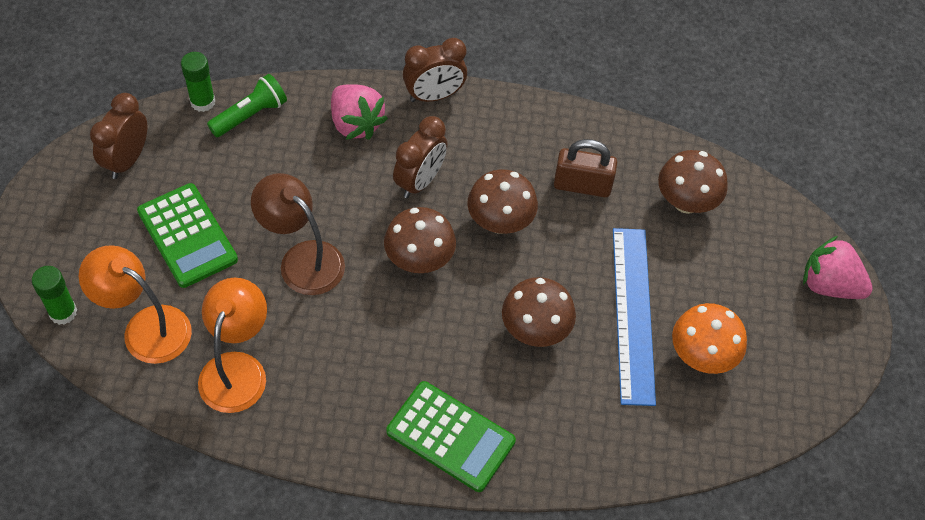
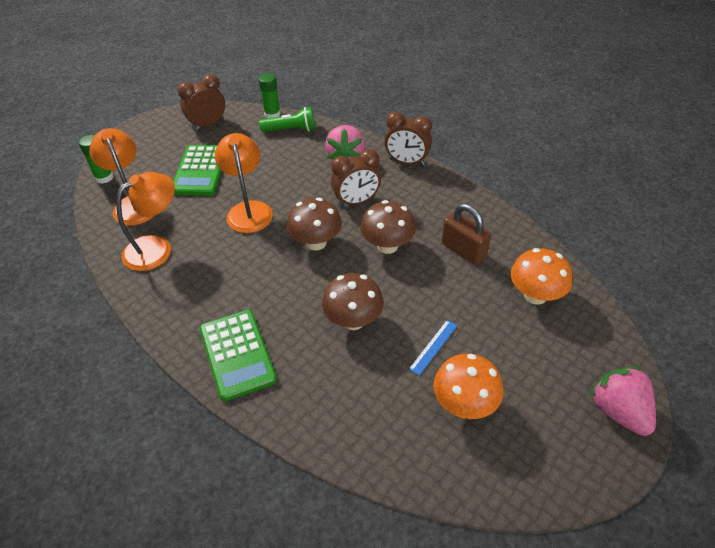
camera: 40 degrees right, 10 degrees down
brown lamp [251,173,345,295] -> orange lamp [215,133,273,233]
blue ruler [613,228,656,406] -> blue ruler [409,320,457,376], size x0.42
brown mushroom [658,150,728,214] -> orange mushroom [511,248,572,305]

